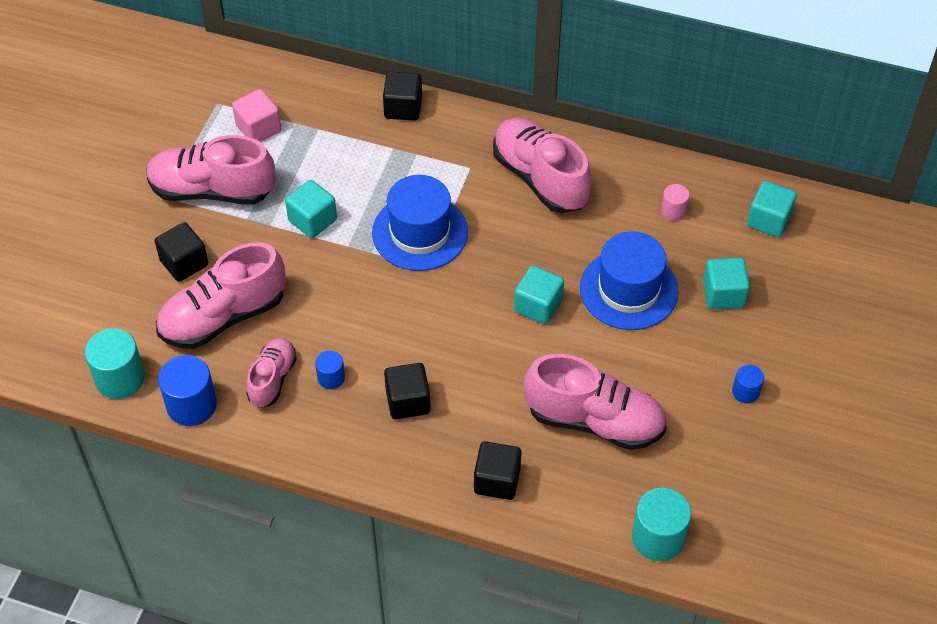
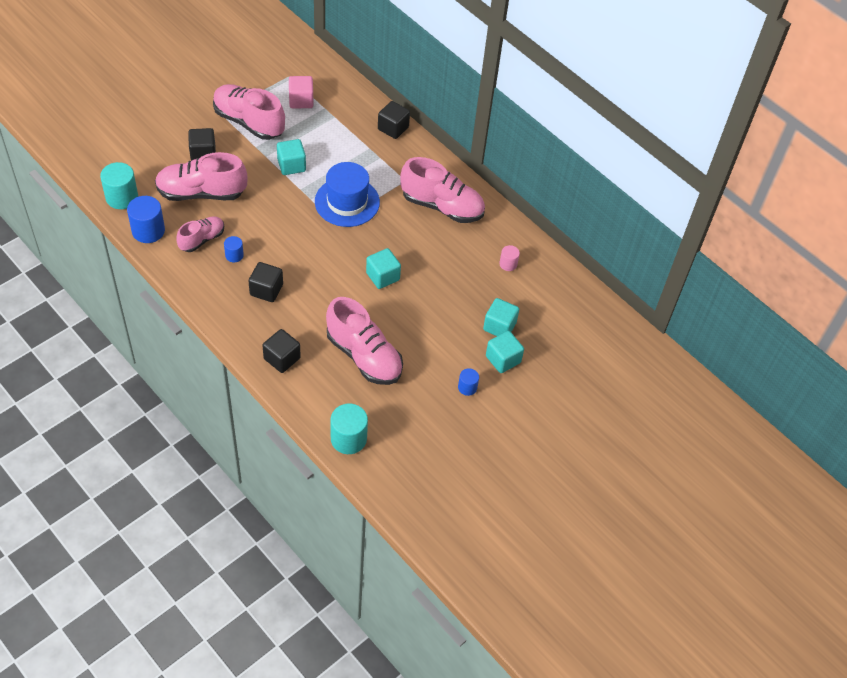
camera: 25 degrees right, 0 degrees up
pink shoe [493,117,592,213] -> pink shoe turned 120 degrees clockwise [400,157,485,223]
blue hat [580,231,679,330] -> none
turquoise cube [747,181,797,237] -> turquoise cube moved to [486,331,524,373]

